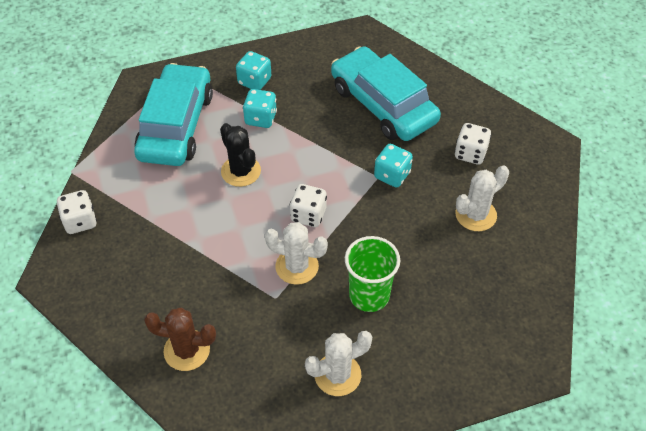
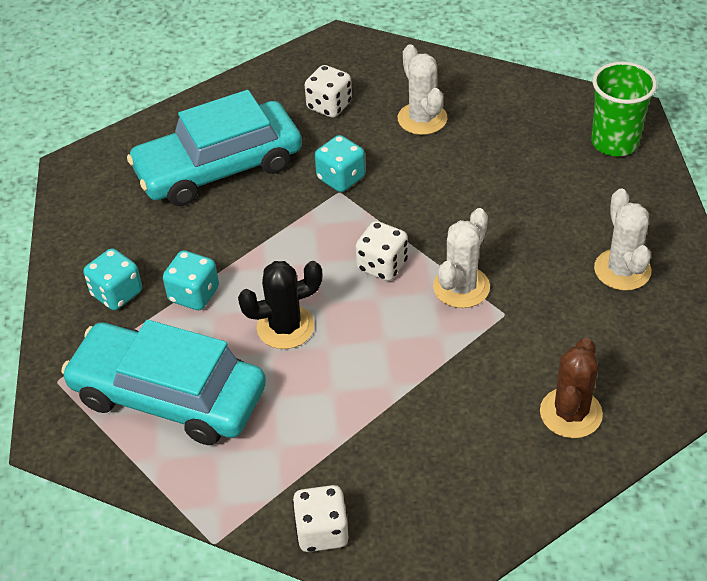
camera: 75 degrees left, 5 degrees down
green cup [345,236,400,312] -> green cup moved to [591,62,657,156]

